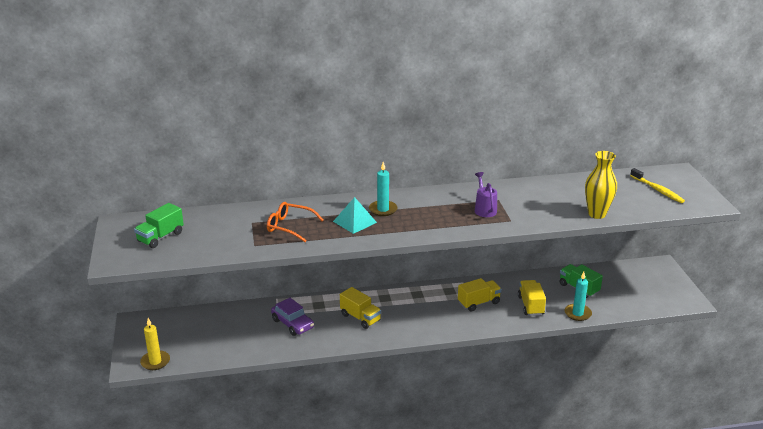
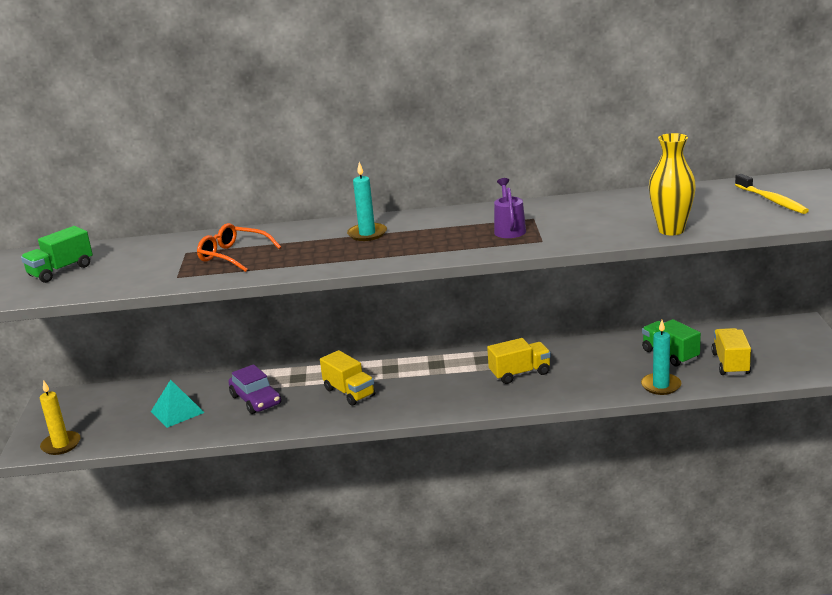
camera: 10 degrees right, 5 degrees down
turquoise pyramid [333,197,377,234] -> turquoise pyramid moved to [151,380,204,428]
yellow truck [518,280,546,316] -> yellow truck moved to [711,328,751,375]

